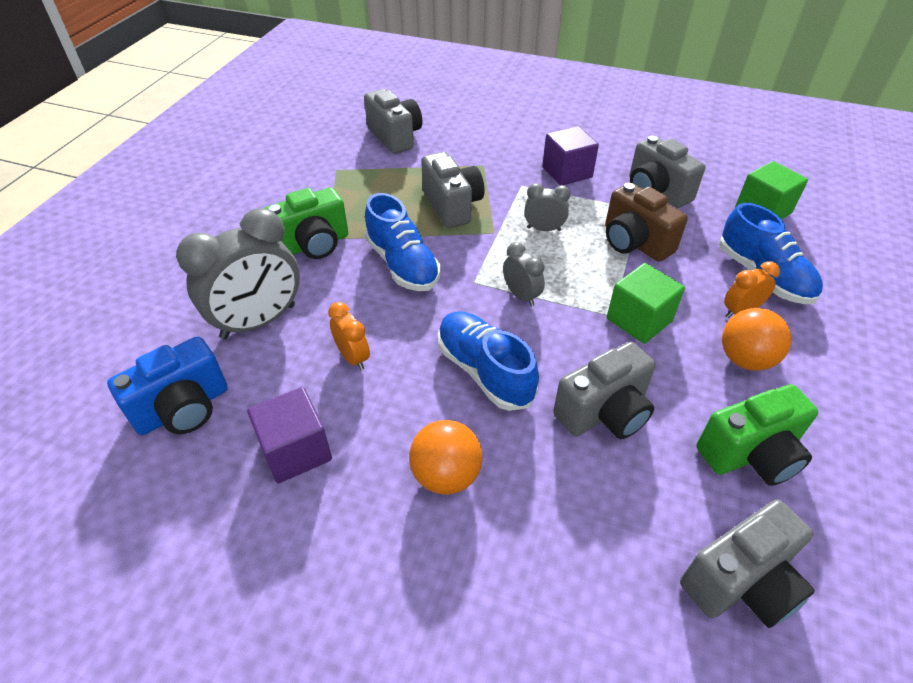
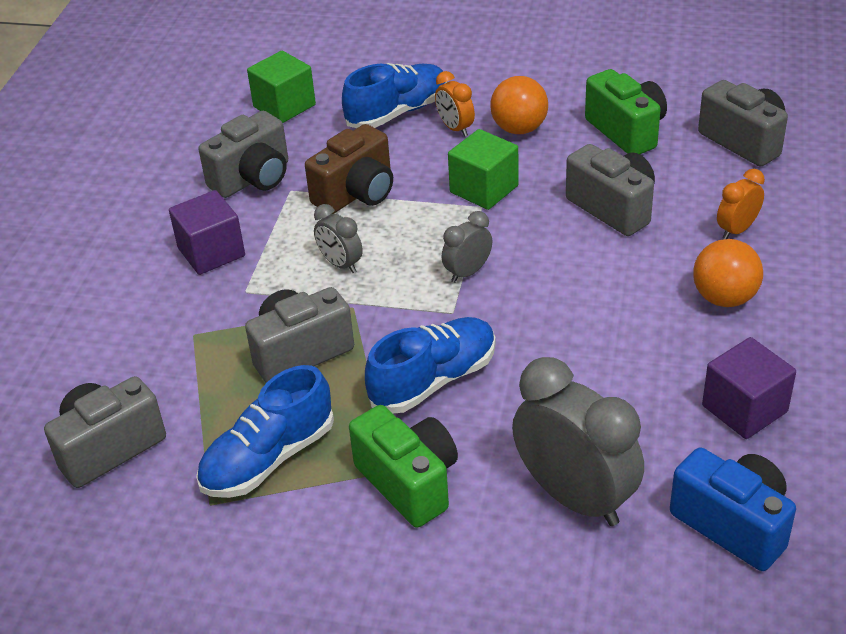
camera: 95 degrees left, 5 degrees down
orange clock [328,302,370,370] -> orange clock moved to [717,169,765,239]
blue shoe [438,311,539,411] -> blue shoe moved to [196,365,334,498]
grey clock [524,183,571,231] -> grey clock turned 45 degrees counterclockwise [314,204,363,273]

